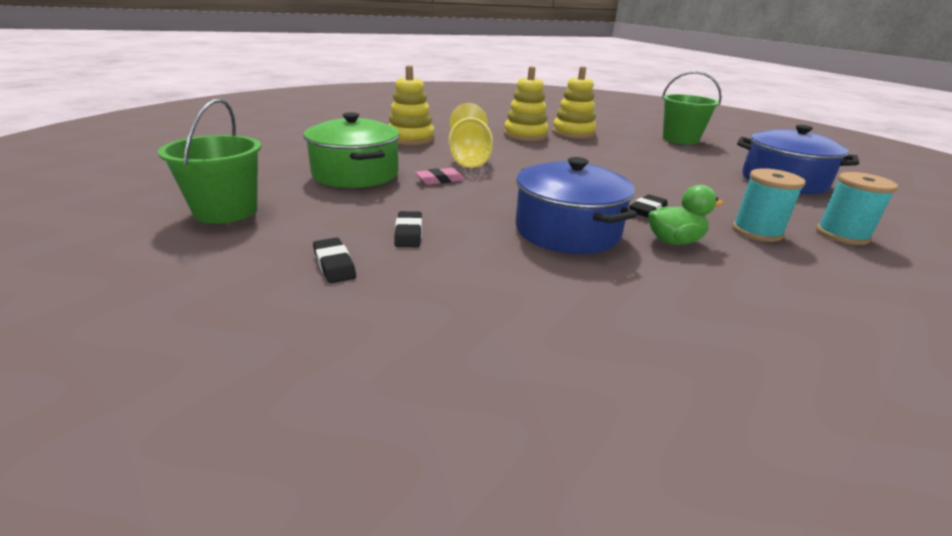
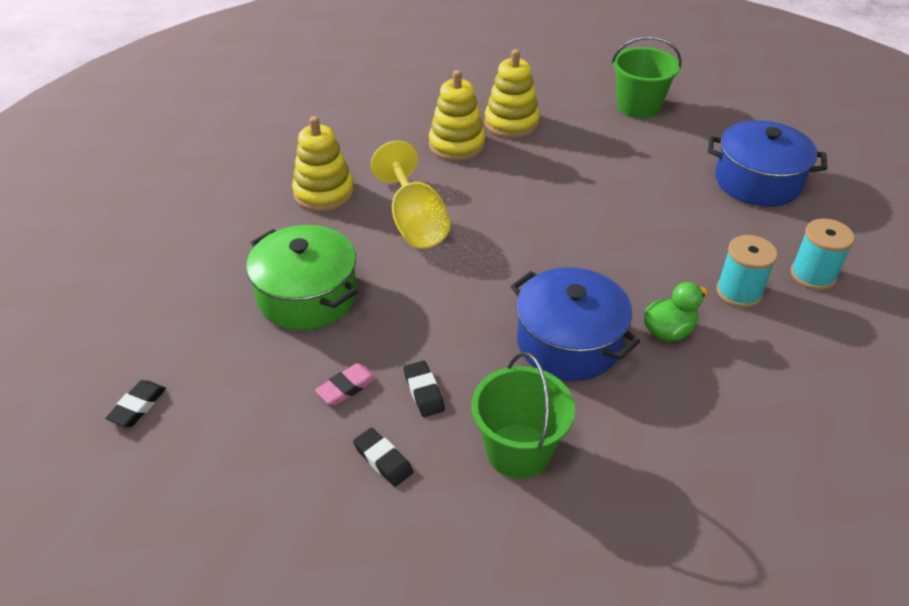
camera: 15 degrees left, 15 degrees up
green bucket [158,98,261,224] -> green bucket moved to [471,352,575,479]
pink eraser [415,168,465,185] -> pink eraser moved to [315,363,377,406]
black eraser [629,194,668,218] -> black eraser moved to [105,380,166,427]

